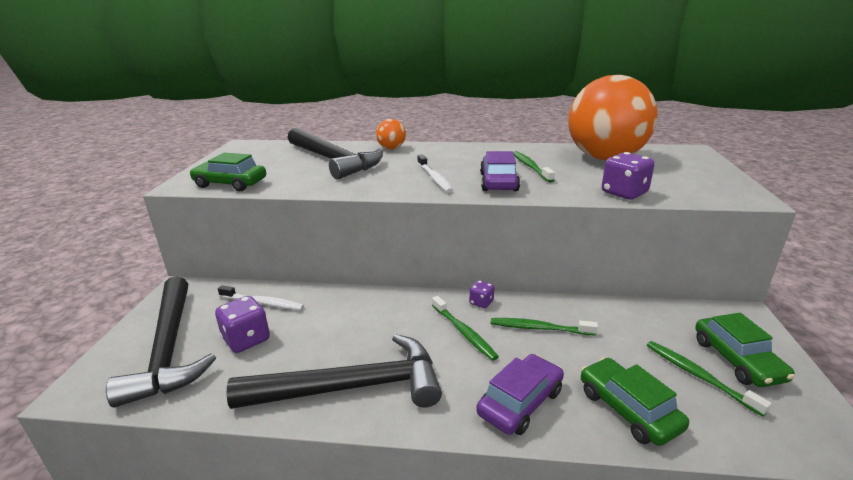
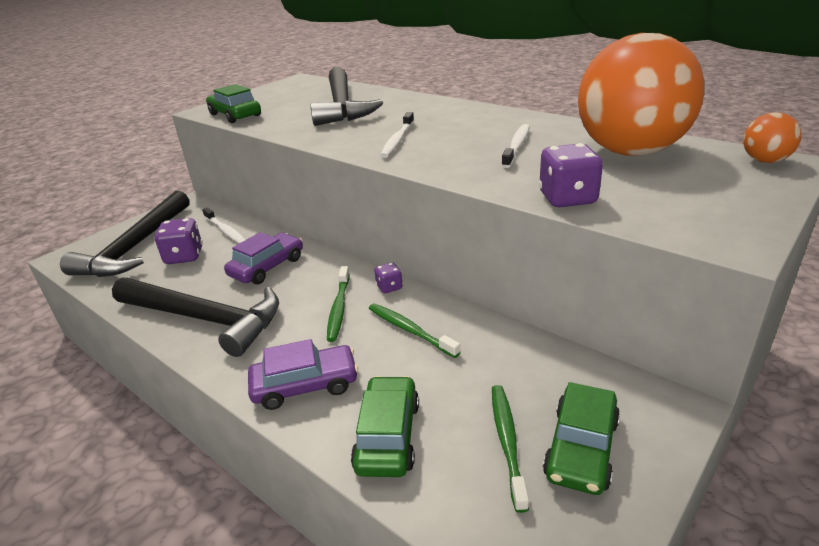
camera: 35 degrees right, 5 degrees up
orange ball [376,119,406,149] -> orange ball moved to [743,112,802,163]
purple car [480,151,520,191] -> purple car moved to [224,232,303,284]
green toothbrush [513,151,555,182] -> white toothbrush [501,124,530,168]

